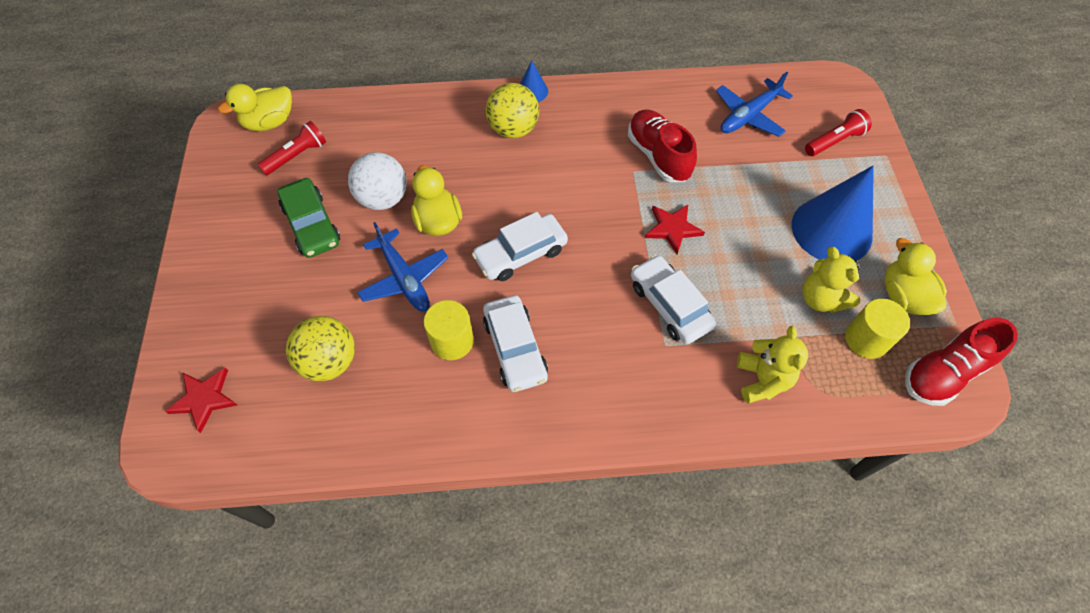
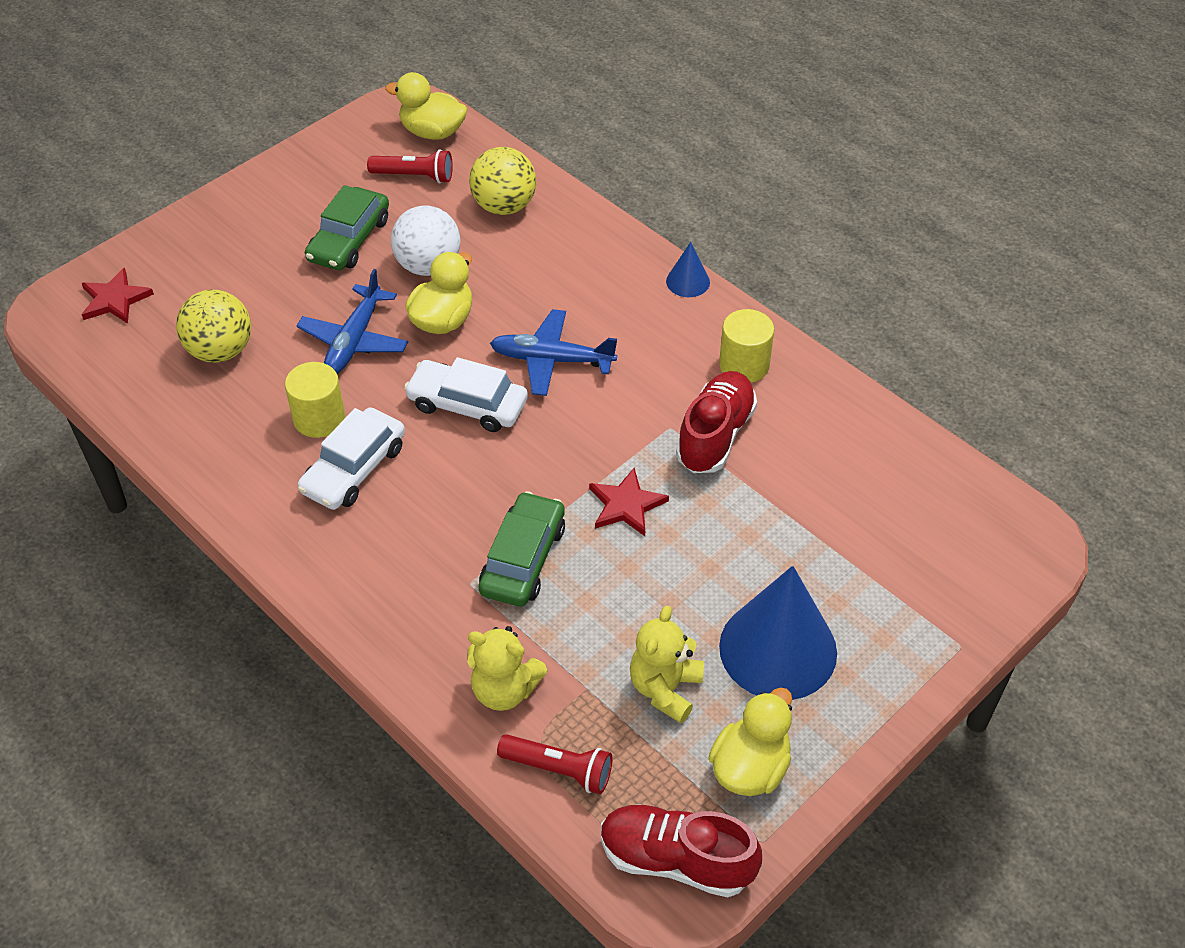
camera: 50 degrees right, 10 degrees down
yellow ball [486,83,539,138] -> yellow ball moved to [469,147,536,215]
white car [631,255,716,344] -> green car [479,491,565,606]
blue plane [716,72,793,137] -> blue plane moved to [490,309,617,396]
yellow teddy bear [737,326,808,403] -> yellow teddy bear turned 60 degrees clockwise [467,626,548,711]
red flashlight [805,109,872,156] -> red flashlight moved to [497,734,613,794]
yellow cylinder [845,299,910,359] -> yellow cylinder moved to [719,309,774,383]

